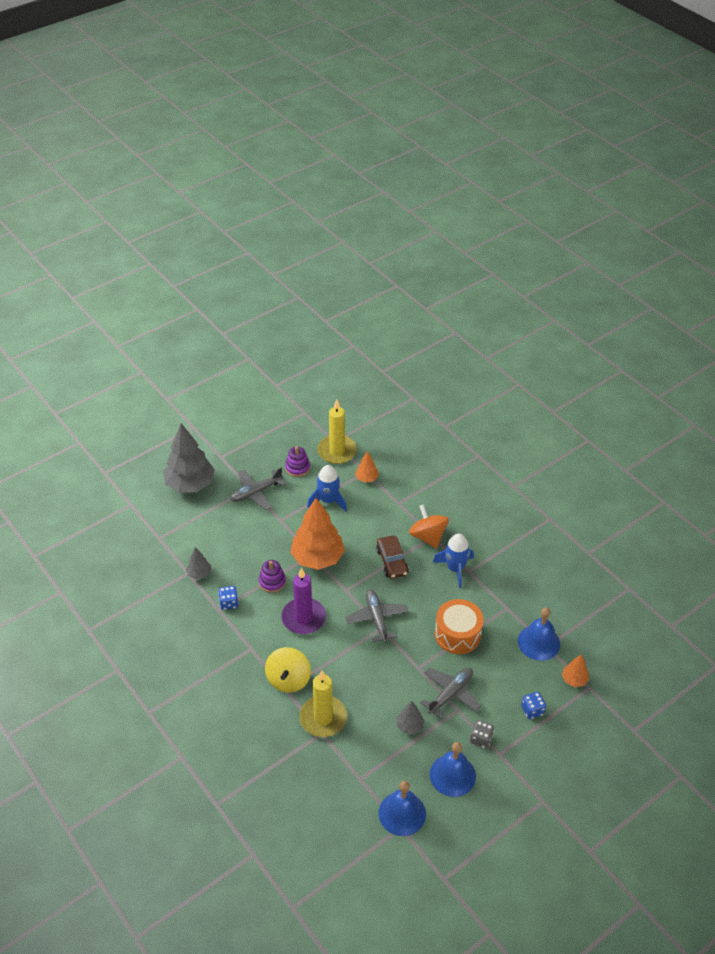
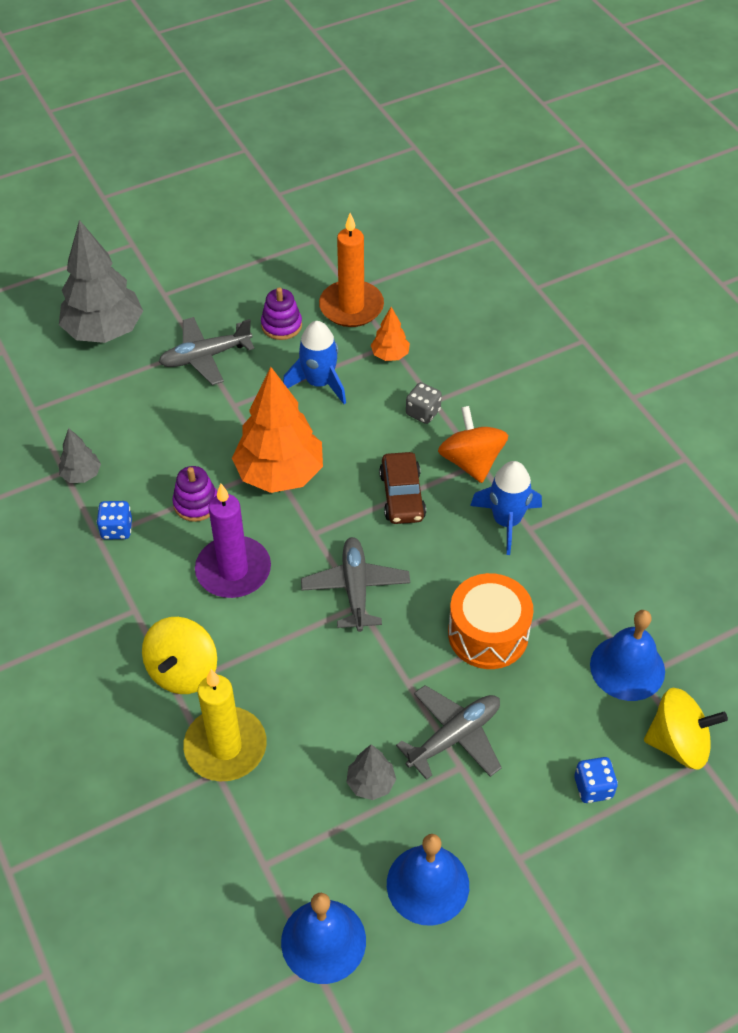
camera: 10 degrees right, 5 degrees up
yellow candle [317,399,357,464] -> orange candle [319,213,384,327]
grey dice [470,720,494,748] -> grey dice moved to [406,382,442,424]
orange tree [562,654,589,687] -> yellow spinning top [644,688,728,770]

